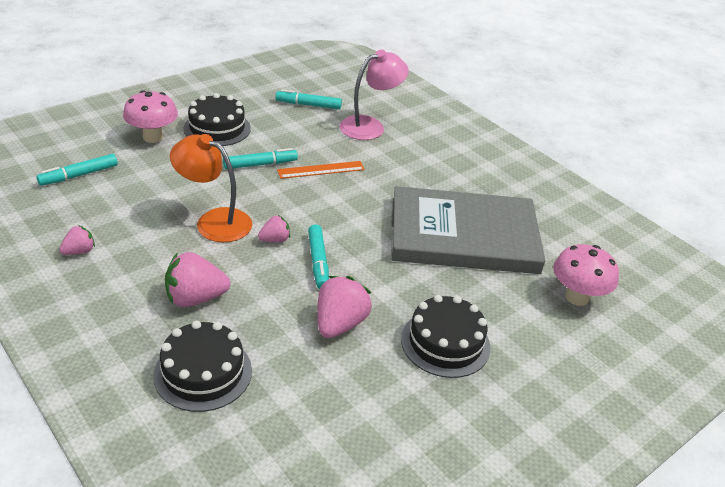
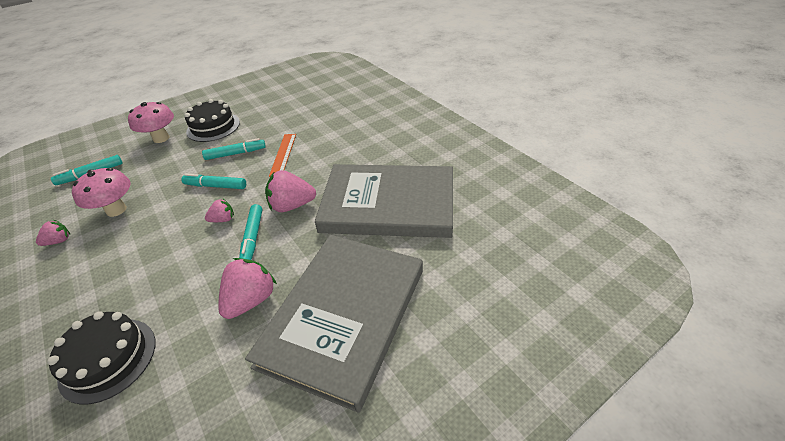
camera: 10 degrees right, 5 degrees up
pink strawberry [165,252,230,307] -> pink strawberry moved to [265,170,316,212]
orange lamp [170,134,252,242] -> none
turquoise marker [276,89,342,109] -> turquoise marker moved to [181,174,246,189]
orange ruler [277,161,365,179] -> orange ruler turned 75 degrees counterclockwise [269,134,296,177]
pink lamp [339,50,409,140] -> none
black cake [401,295,491,378] -> grey book [245,235,423,413]
pink mushroom [553,244,619,306] -> pink mushroom moved to [72,168,131,217]

